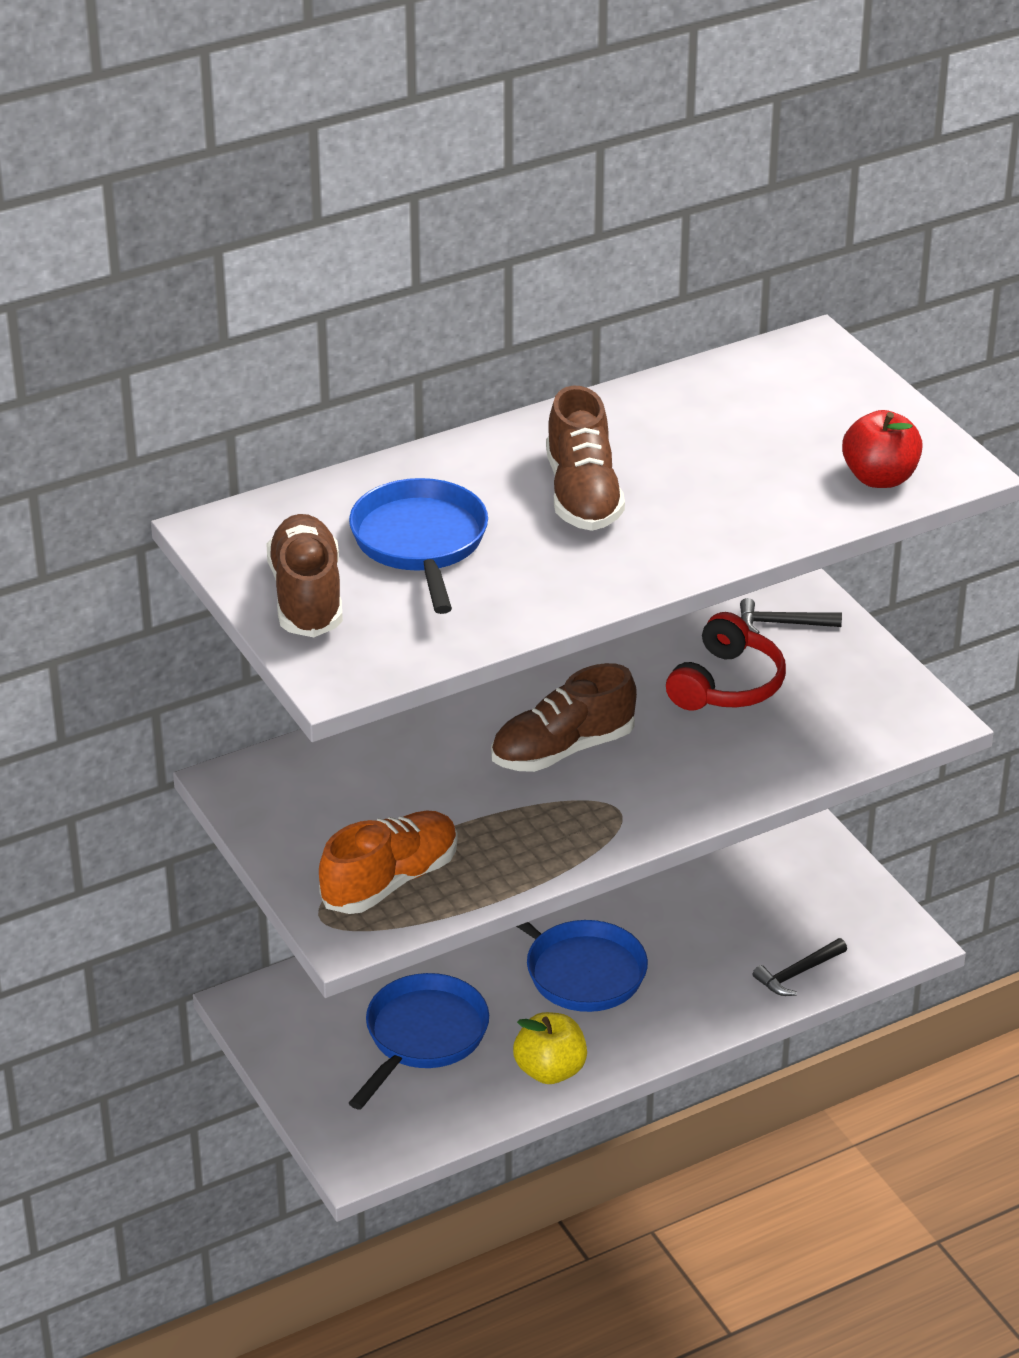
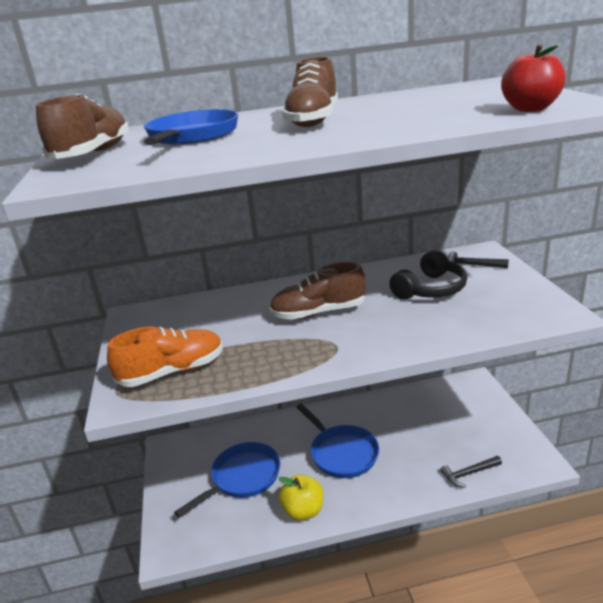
camera: 20 degrees right, 10 degrees down
red headphones [666,612,786,711] -> black headphones [389,250,467,299]

